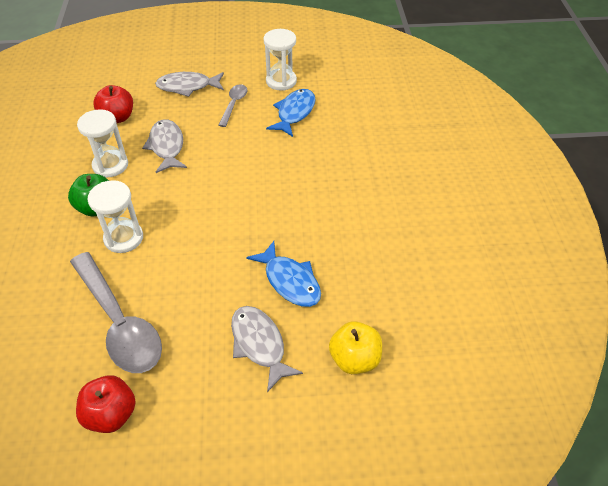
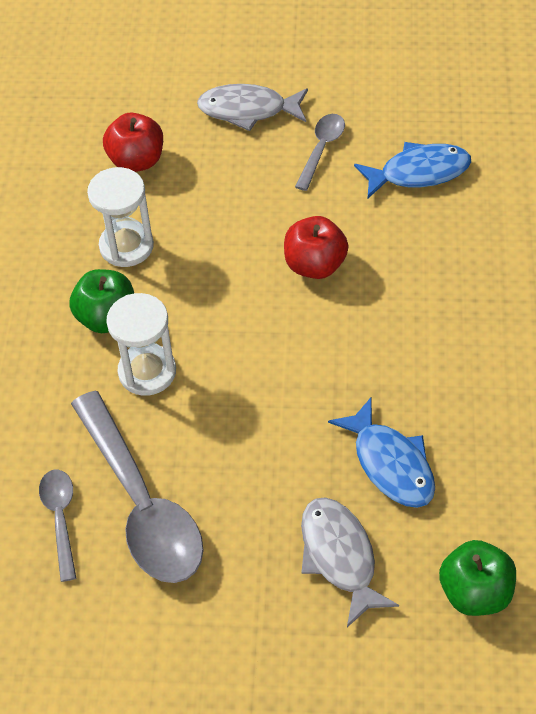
camera: 10 degrees right, 5 degrees up
red apple [76,375,136,433] -> red apple moved to [284,216,348,279]
grey fish [142,119,187,173] -> none
white hourglass [263,29,297,91] -> none
blue fish [266,89,316,137] -> blue fish turned 45 degrees clockwise [354,142,471,199]
yellow apple [329,321,382,374] -> green apple [439,540,516,616]
none -> grey spoon [39,470,76,582]

